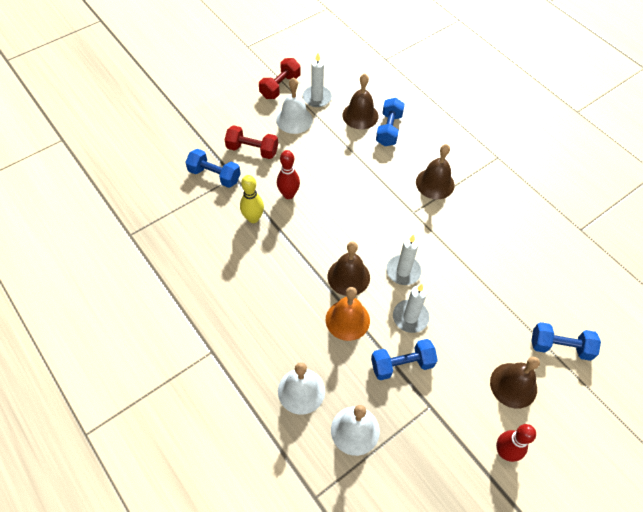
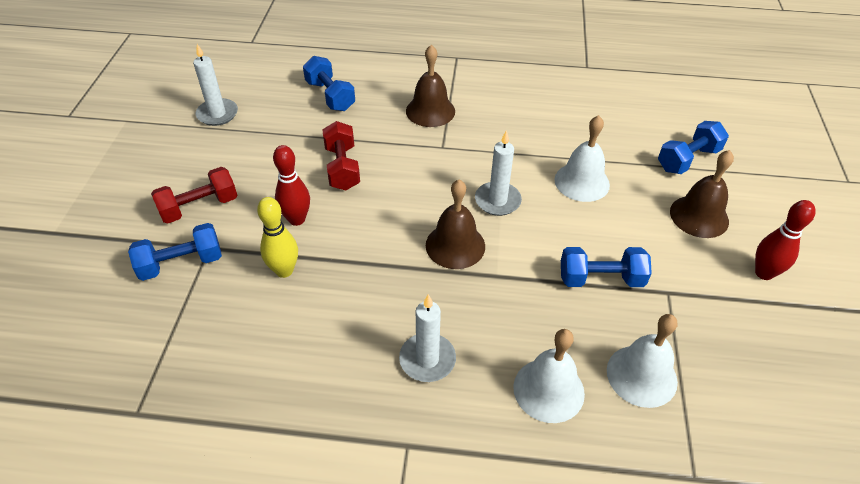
camera: 45 degrees left, 10 degrees down
red dumbbell [259,58,301,99] -> red dumbbell moved to [322,121,360,191]
white bell [276,78,313,134] -> white bell moved to [554,115,610,202]
orange bell [326,287,370,341] -> none
brown bell [342,73,378,129] -> none
blue dumbbell [371,339,438,380] -> blue dumbbell turned 60 degrees clockwise [561,247,652,287]
white candle [393,284,430,333] -> white candle moved to [399,294,456,382]

